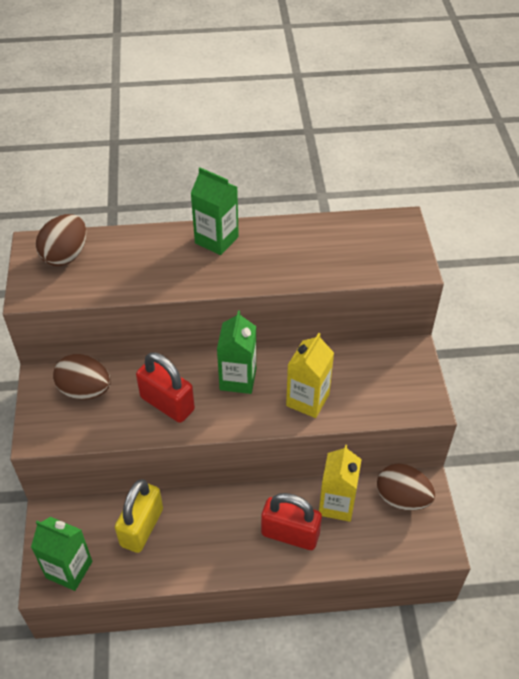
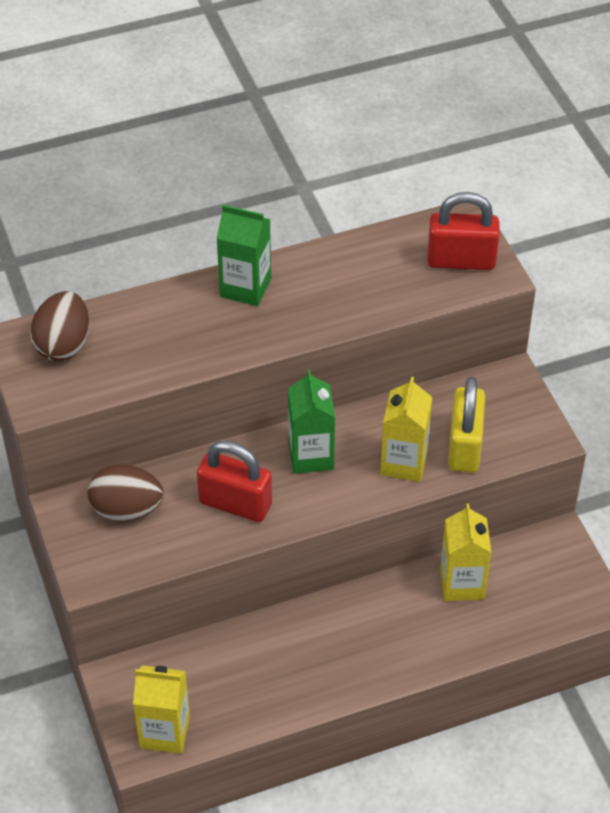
camera: 15 degrees left, 0 degrees up
green carton [31,517,92,591] -> yellow carton [133,665,190,754]
yellow padlock [115,479,163,553] -> yellow padlock moved to [448,377,485,473]
red padlock [261,493,322,550] -> red padlock moved to [427,192,500,270]
brown egg [377,463,435,510] -> none

